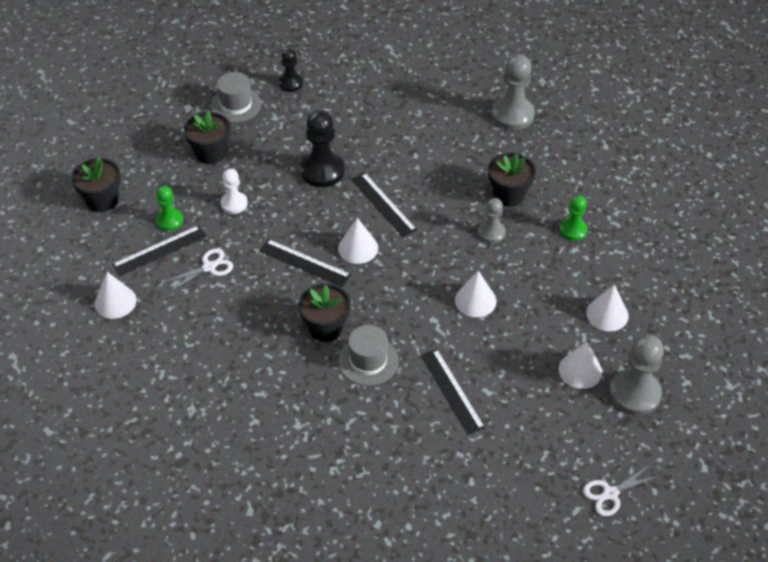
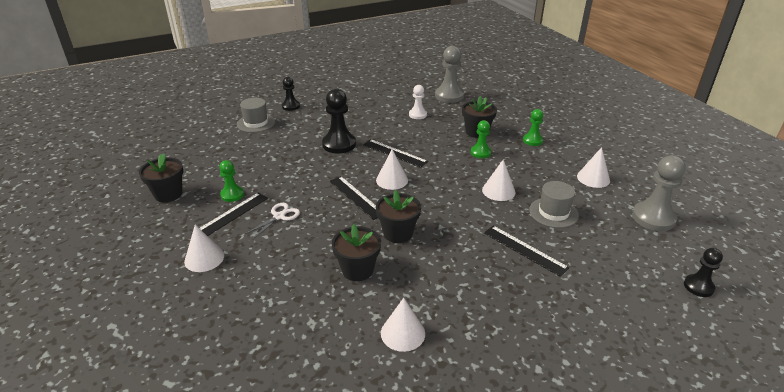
camera: 20 degrees left, 15 degrees down
black flower pot [184,111,231,164] -> black flower pot moved to [332,224,381,281]
white pawn [221,169,248,214] -> white pawn moved to [409,85,427,119]
black ruler [259,239,351,287] -> black ruler turned 45 degrees clockwise [329,176,378,220]
grey hat [339,325,398,386] -> grey hat moved to [529,181,579,228]
grey pawn [478,198,506,243] -> green pawn [471,120,491,158]
white cone [558,341,602,389] -> white cone moved to [381,298,425,352]
white scissors [583,464,660,516] -> black pawn [684,248,723,297]

